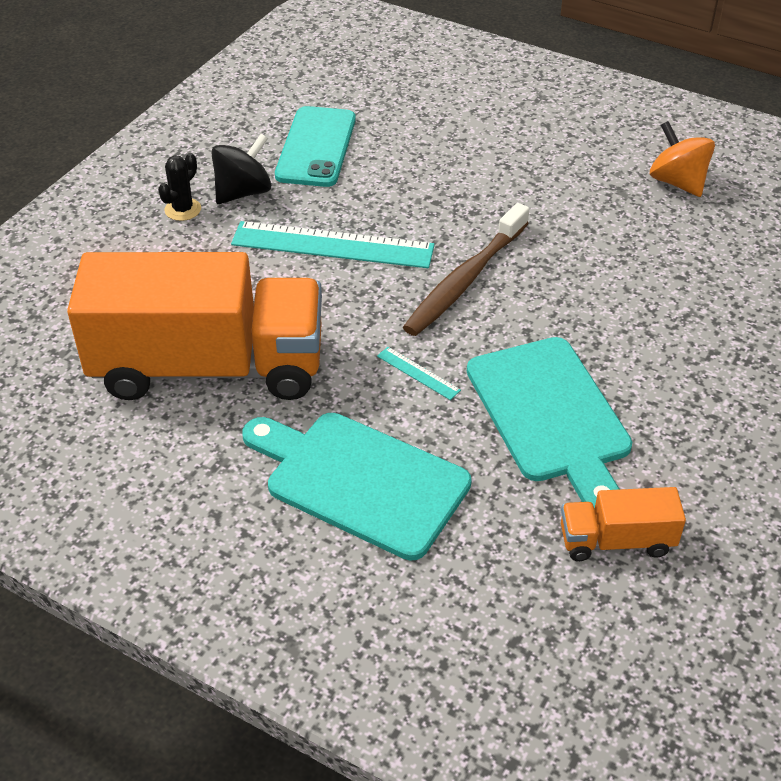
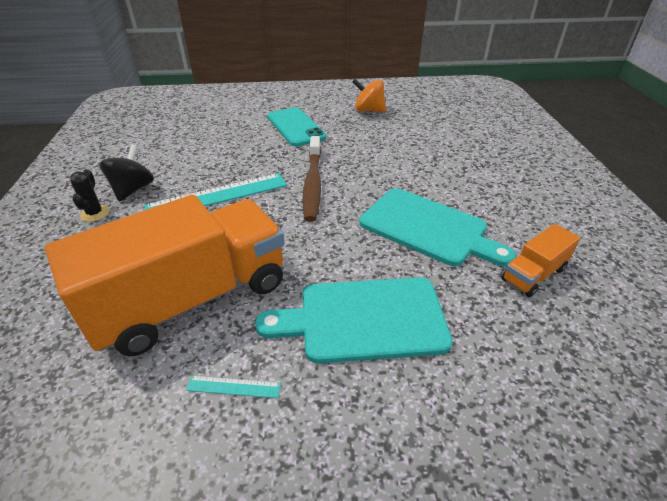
camera: 35 degrees left, 5 degrees down
turquoise phone [275,106,356,187] -> turquoise phone moved to [267,107,326,146]
turquoise ruler [377,347,461,400] -> turquoise ruler moved to [186,376,281,398]

